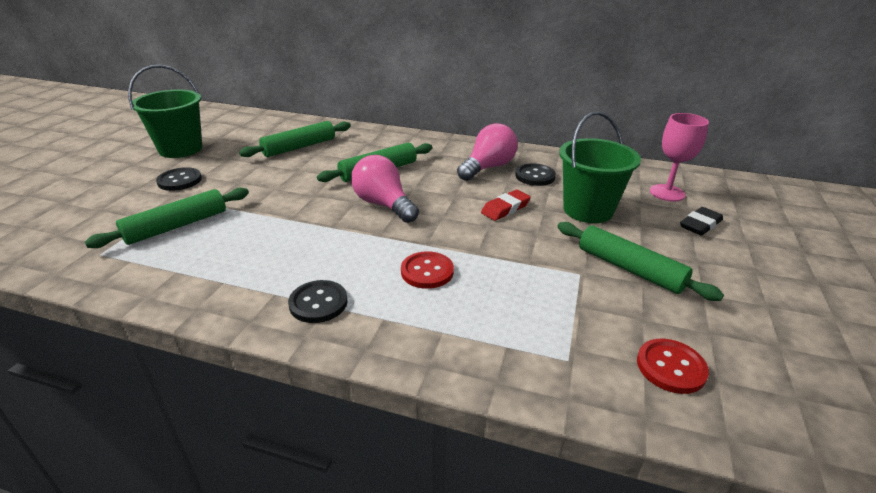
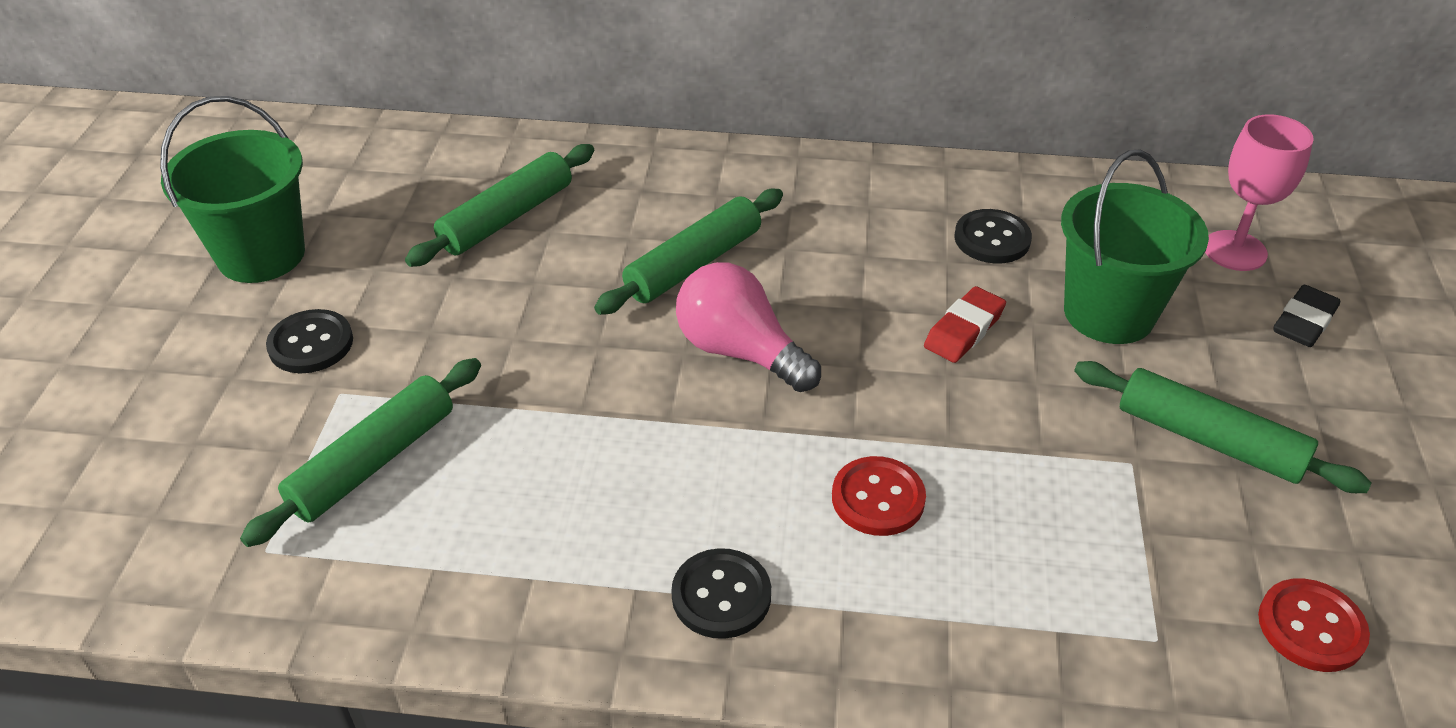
camera: 10 degrees left, 10 degrees up
pink light bulb [457,123,518,181] -> none

